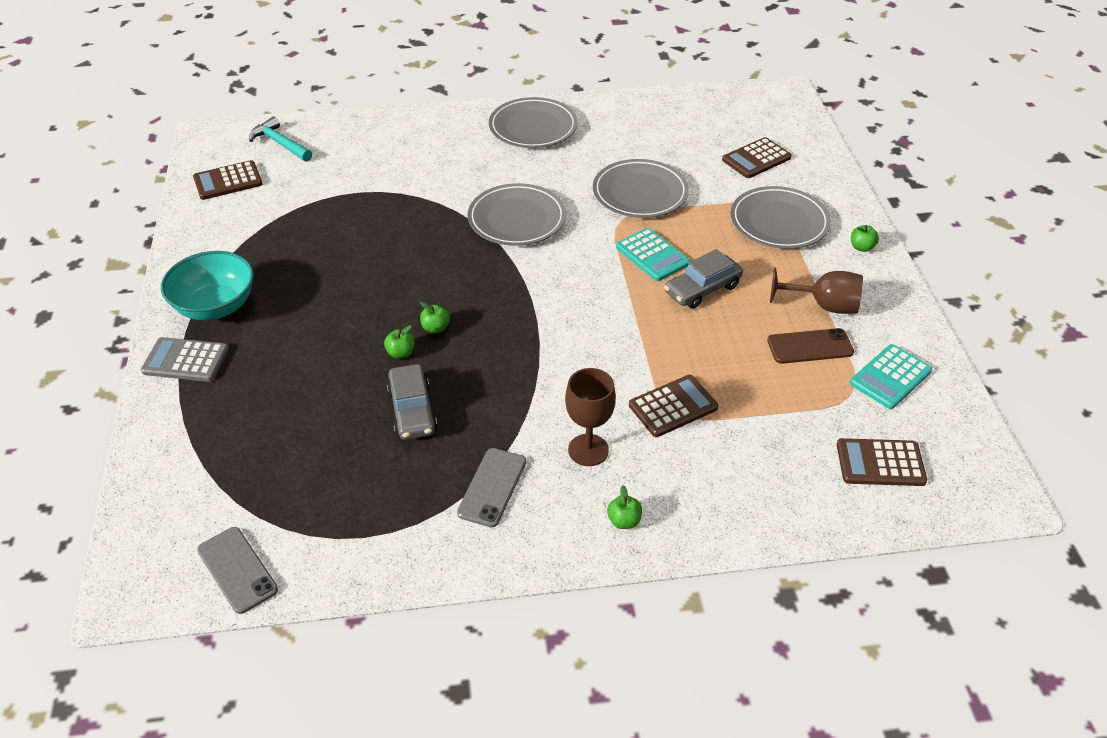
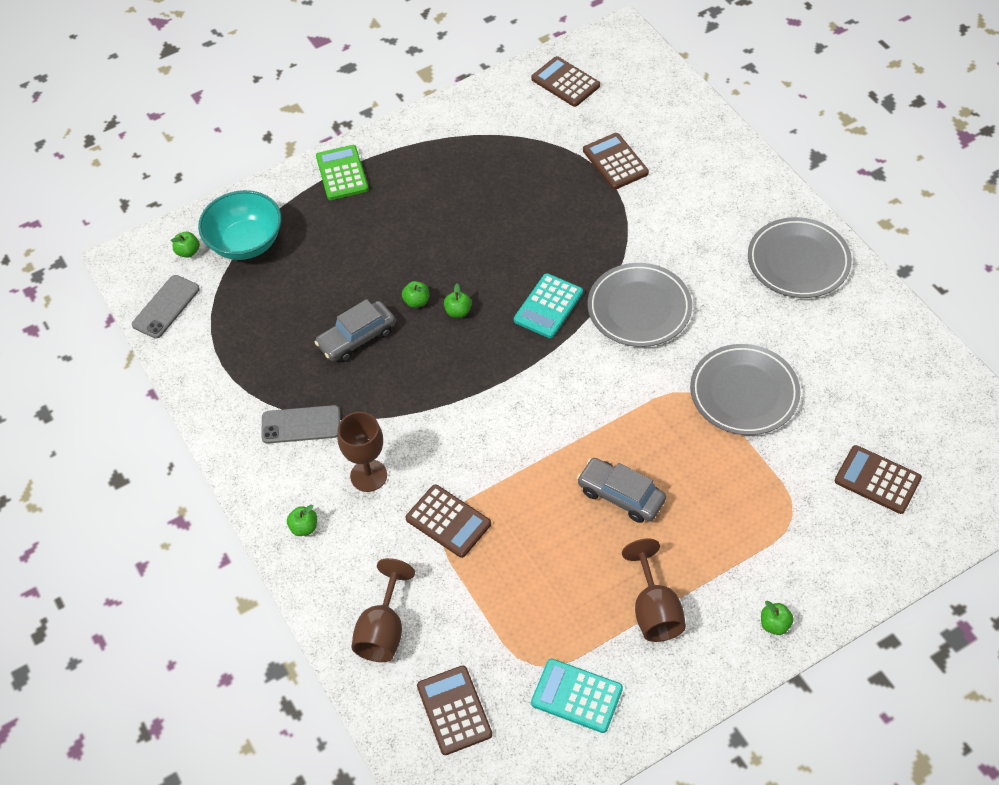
camera: 70 degrees right, 10 degrees up
grey calculator [141,337,229,382] -> green calculator [316,145,369,200]
turquoise bowl [161,251,254,320] -> turquoise bowl moved to [198,190,282,260]
turquoise hammer [249,117,312,162] -> none
turquoise calculator [616,228,690,281] -> turquoise calculator moved to [514,273,583,338]
grey plate [731,186,831,249] -> none
brown phone [767,328,854,364] -> none
none -> green apple [171,232,200,258]
none -> brown goblet [351,558,415,662]
none -> brown calculator [583,133,649,190]

